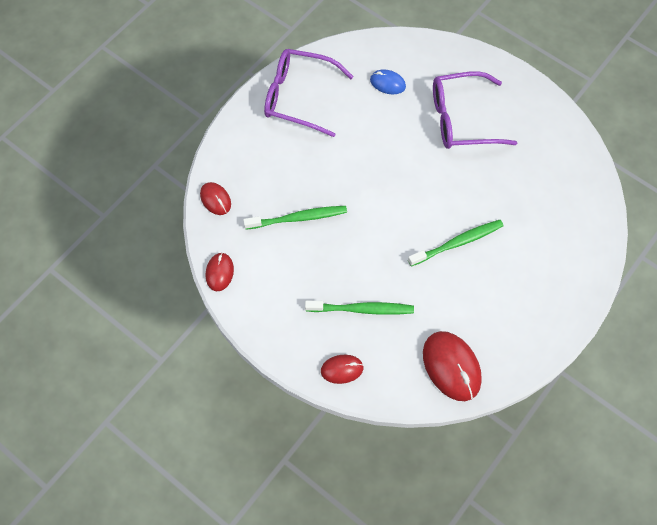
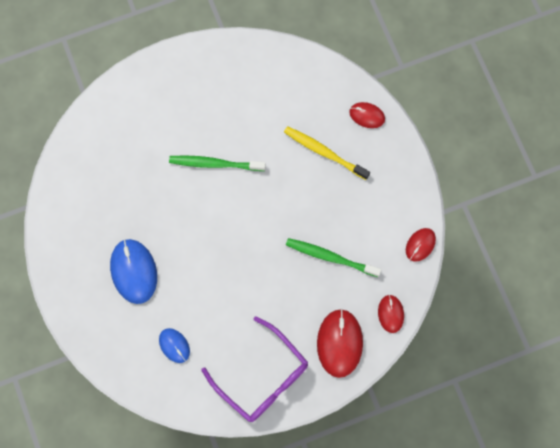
camera: 150 degrees left, 10 degrees up
green toothbrush [305,301,414,315] -> yellow toothbrush [284,126,370,180]
red mouse [423,331,482,401] -> red mouse moved to [317,309,363,378]
purple glasses [433,71,517,149] -> blue mouse [110,239,157,304]

